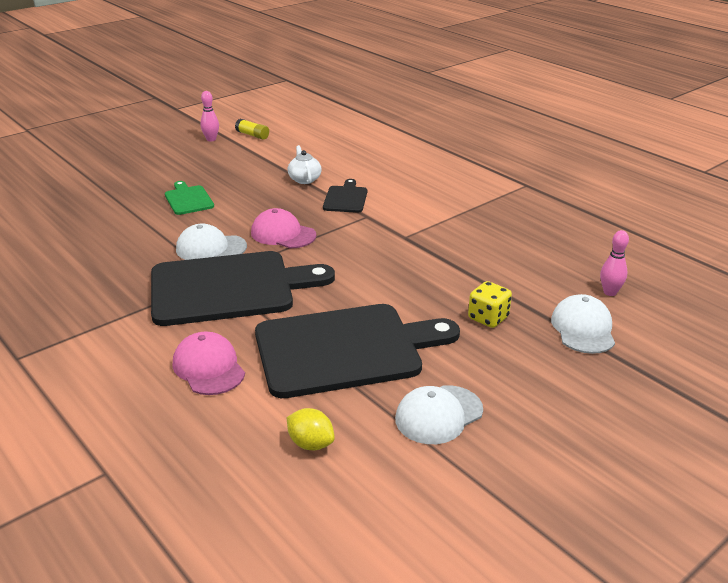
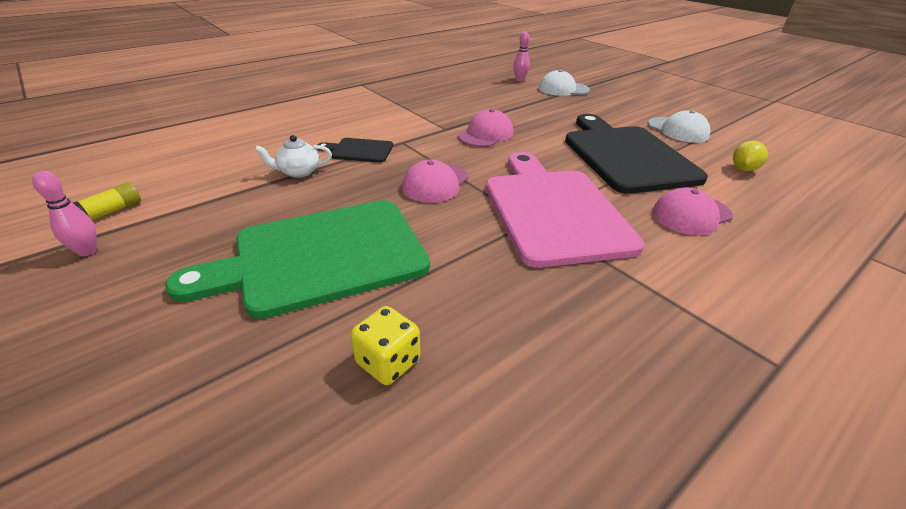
camera: 90 degrees left, 5 degrees up
black cutting board [151,251,335,326] -> pink cutting board [486,152,644,268]
green cutting board [165,181,214,215] -> green cutting board [165,200,430,319], size x2.22
white cap [176,223,247,260] -> none
yellow dice [468,281,512,328] -> yellow dice moved to [350,306,420,385]
none -> pink cap [458,109,513,147]

